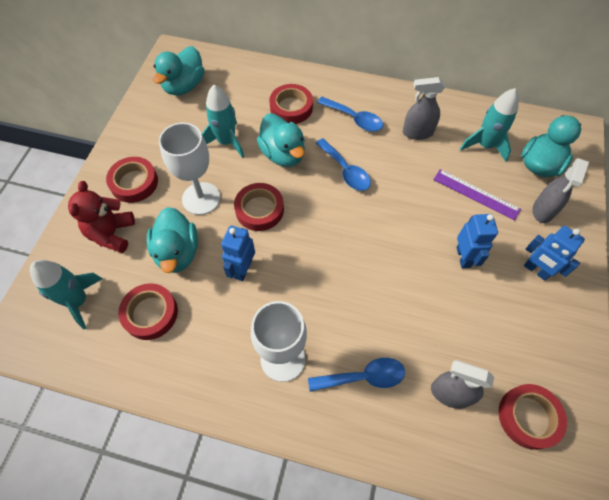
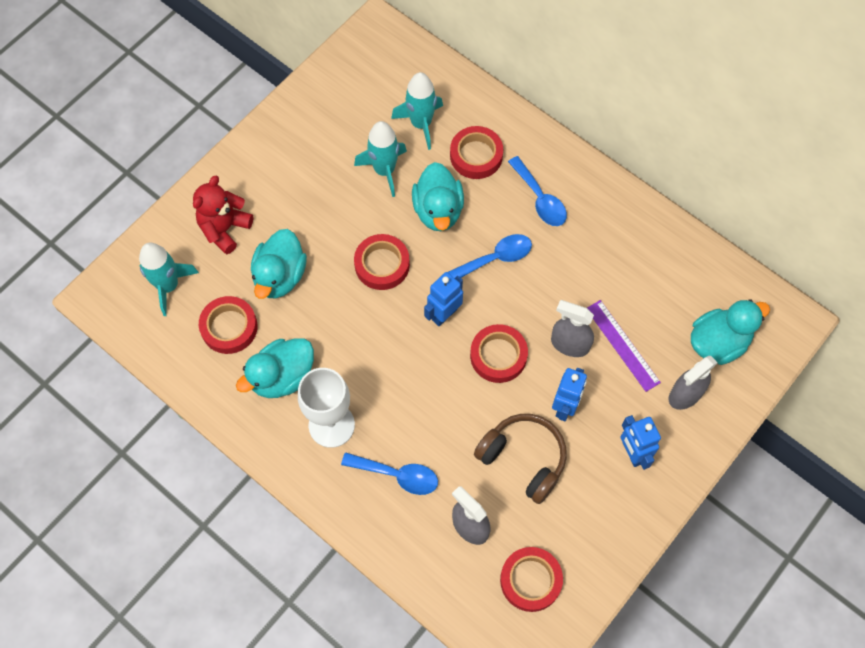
camera: 25 degrees right, 5 degrees up
red tape [106,157,158,203] -> red tape moved to [470,324,528,383]
turquoise duck [153,46,204,96] -> turquoise duck moved to [236,338,314,398]
white goblet [159,122,220,215] -> none
blue robot [221,226,255,281] -> blue robot moved to [424,272,463,326]
blue spoon [316,138,371,191] -> blue spoon turned 105 degrees counterclockwise [448,234,532,278]
grey spray bottle [403,77,445,140] -> grey spray bottle moved to [551,300,594,357]
turquoise rocket [460,88,519,162] -> turquoise rocket moved to [391,72,443,150]
none -> brown headphones [474,414,567,504]

